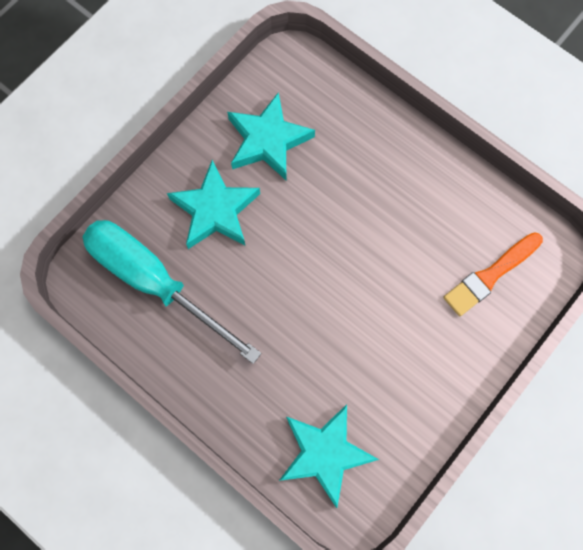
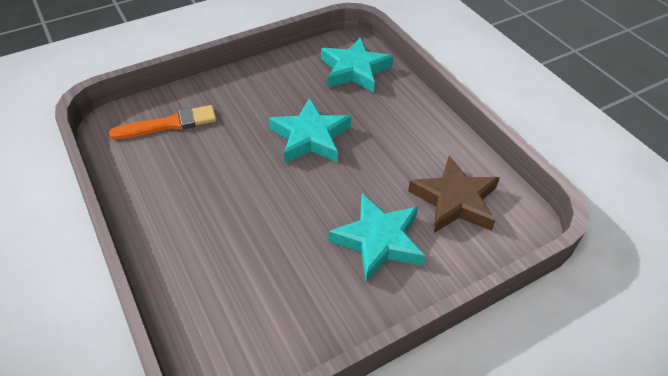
camera: 160 degrees left, 25 degrees down
turquoise screwdriver [82,220,262,364] -> brown star [408,156,500,233]
turquoise star [227,92,315,180] -> turquoise star moved to [269,98,351,163]

